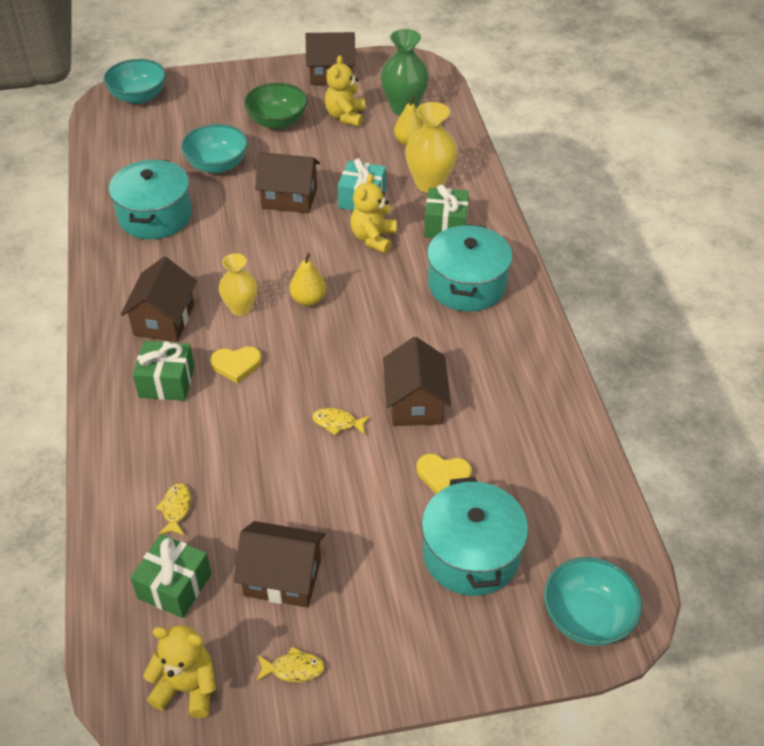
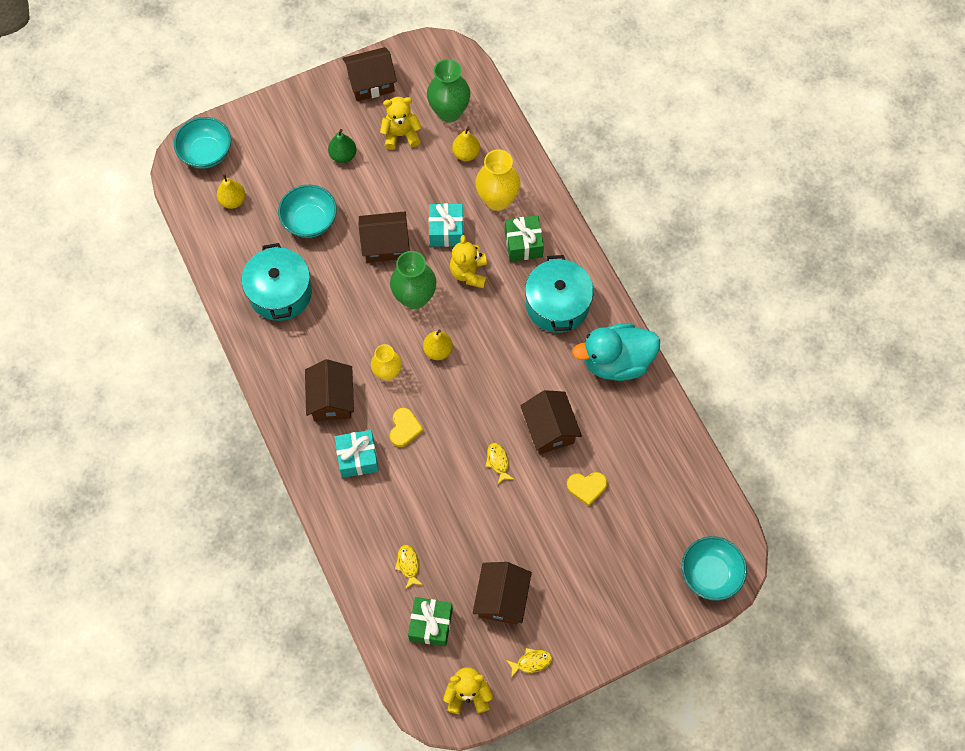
camera: 15 degrees left, 20 degrees up
green gift [133,341,195,401] -> turquoise gift [335,430,379,478]
yellow heart [210,346,262,384] -> yellow heart turned 60 degrees counterclockwise [390,408,424,447]
brown house [234,521,325,607] -> brown house turned 75 degrees counterclockwise [473,562,532,625]
green bowl [244,83,308,129] -> green pear [328,129,356,163]
yellow fish [312,408,370,435] -> yellow fish turned 75 degrees clockwise [485,443,513,485]
yellow teddy bear [325,55,365,127] -> yellow teddy bear turned 90 degrees clockwise [380,97,422,150]
turquoise pot [422,477,528,596] -> none
none -> yellow pear [217,173,246,209]
none -> green vase [390,251,436,309]
none -> turquoise duck [572,323,660,381]

